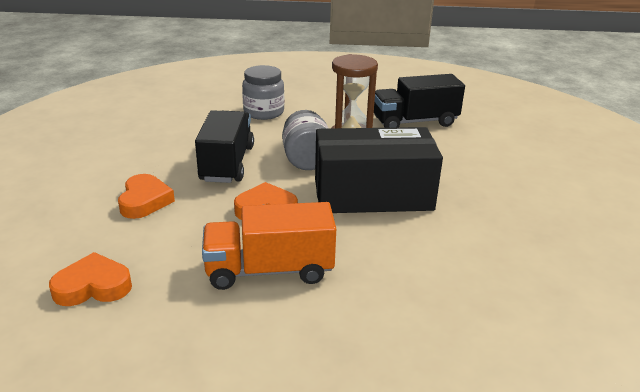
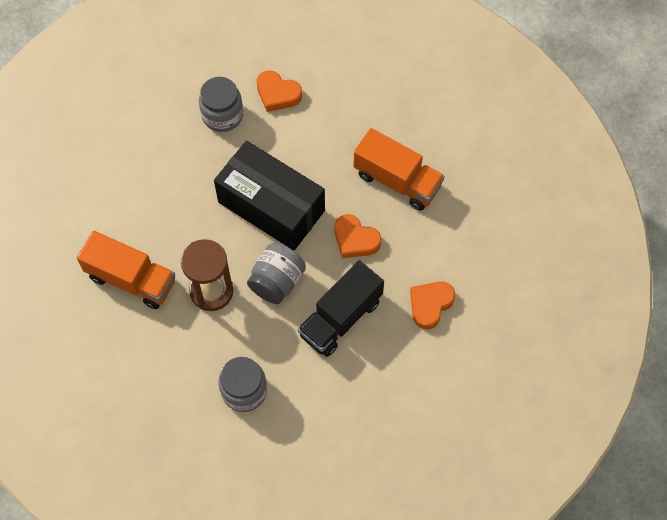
camera: 140 degrees left, 35 degrees up
orange heart [49,252,132,306] -> orange heart moved to [256,70,302,112]
black truck [374,74,465,128] -> orange truck [77,231,175,309]
none -> grey jar [199,77,243,132]

